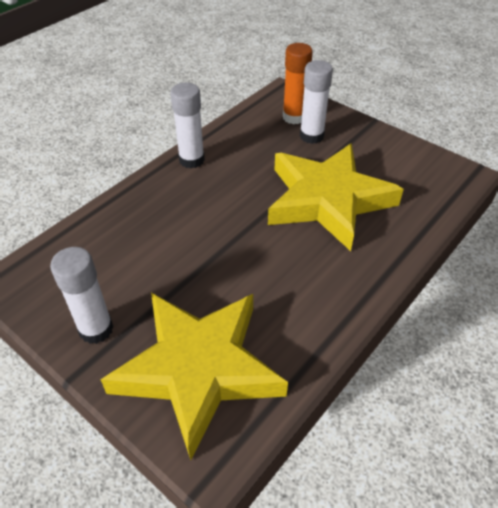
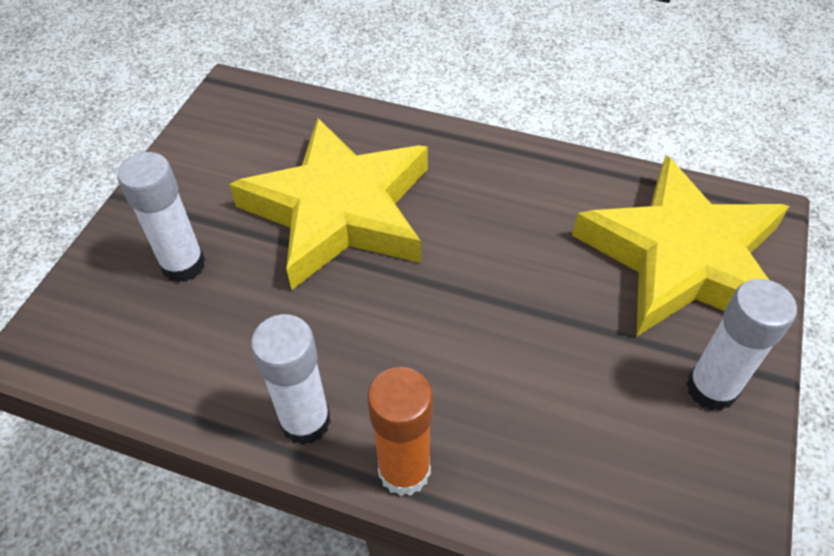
camera: 110 degrees left, 5 degrees up
orange glue stick [283,43,313,124] -> orange glue stick moved to [367,367,433,496]

